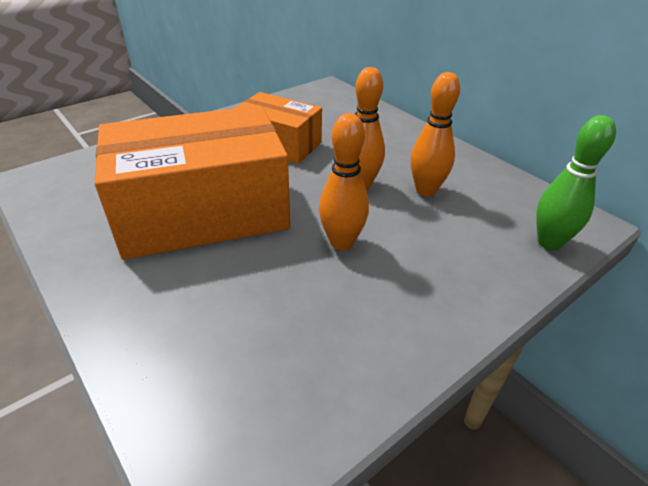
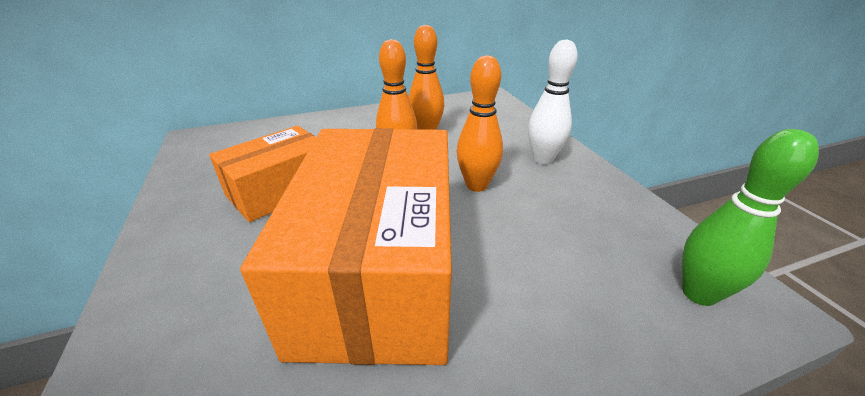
camera: 70 degrees left, 5 degrees down
green bowling pin [536,115,616,250] -> green bowling pin moved to [682,129,819,306]
none -> white bowling pin [528,39,578,164]

